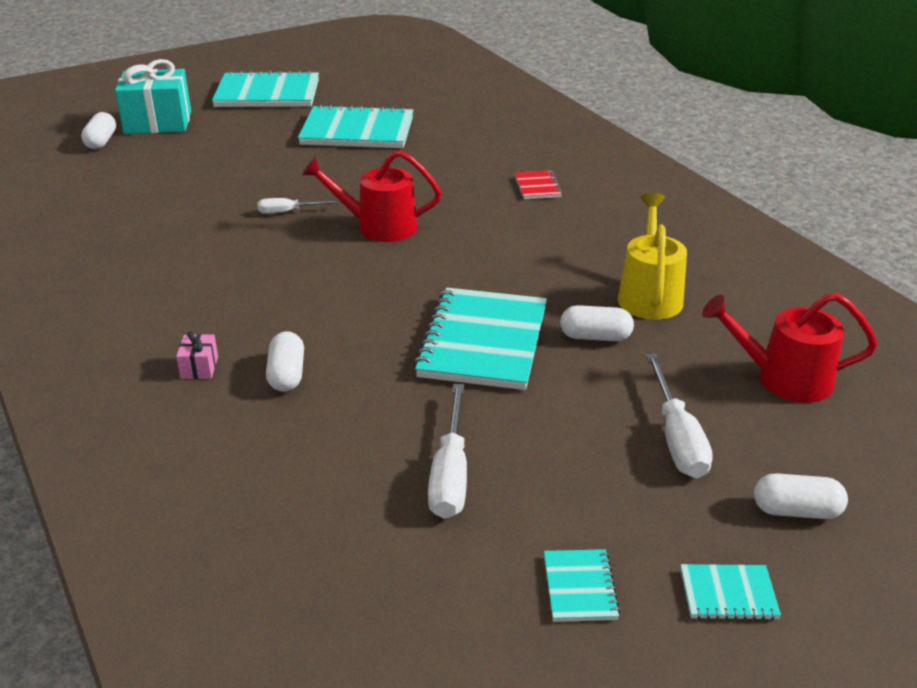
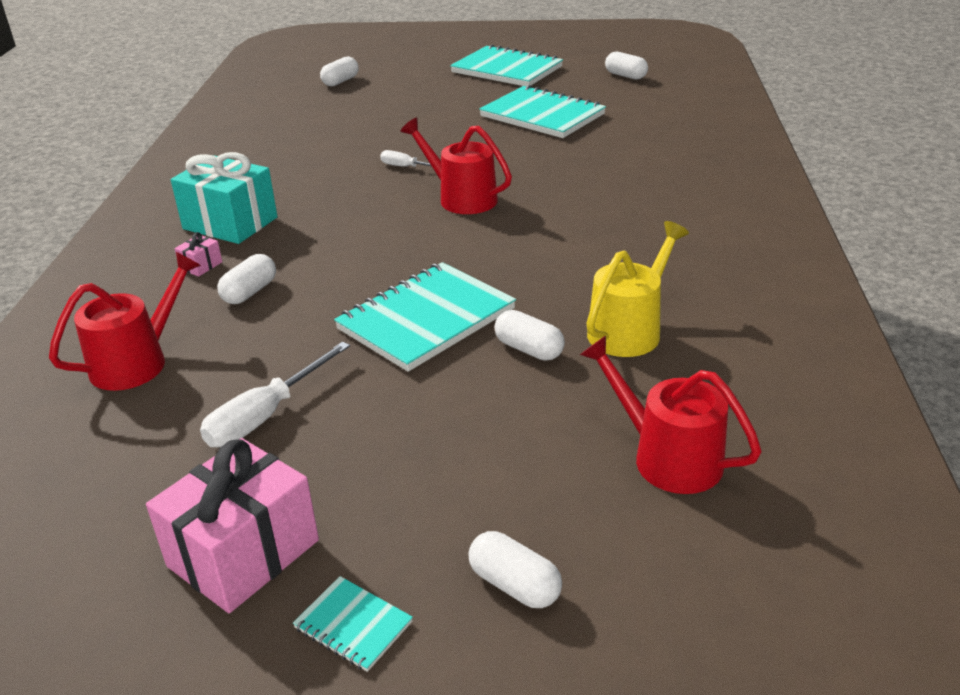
camera: 35 degrees right, 0 degrees up
turquoise gift [115,59,191,134] -> turquoise gift moved to [171,152,278,244]
red notebook [515,170,562,199] -> none
turquoise notebook [544,549,620,622] -> pink gift [146,438,319,613]
white screwdriver [646,354,713,478] -> none
none -> red watering can [49,252,201,391]
none -> white capsule [605,52,648,80]

